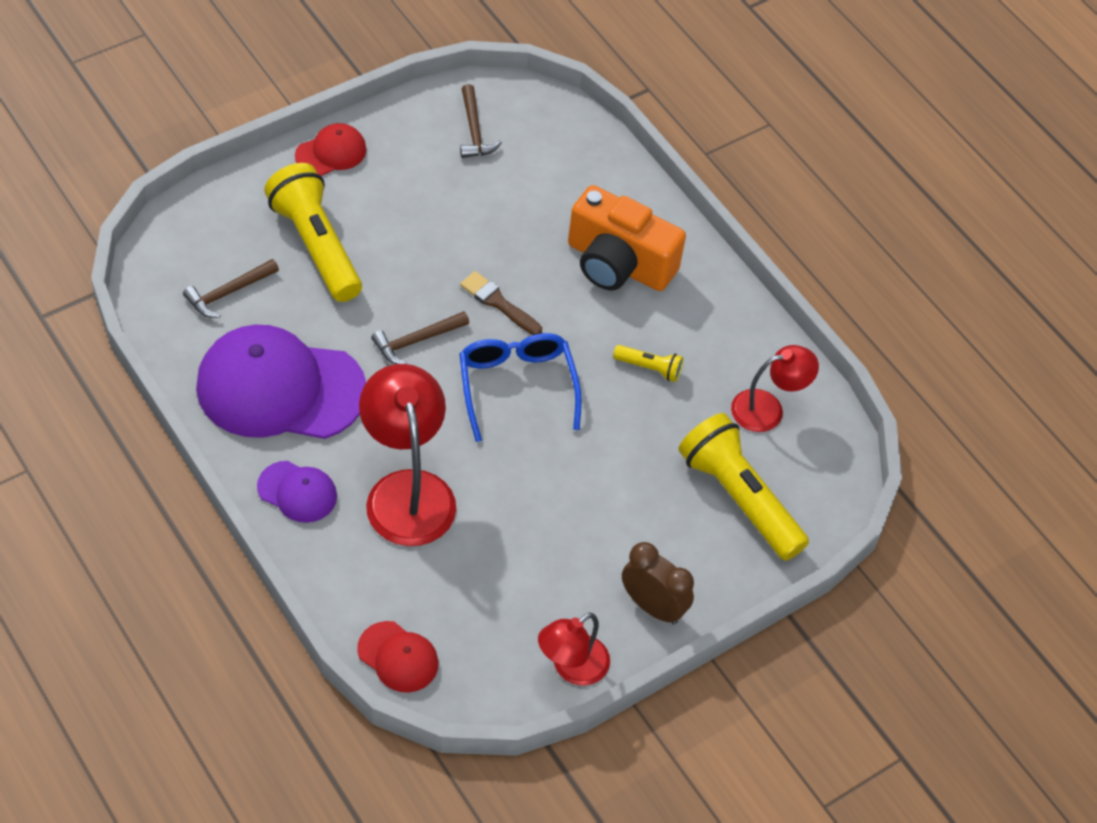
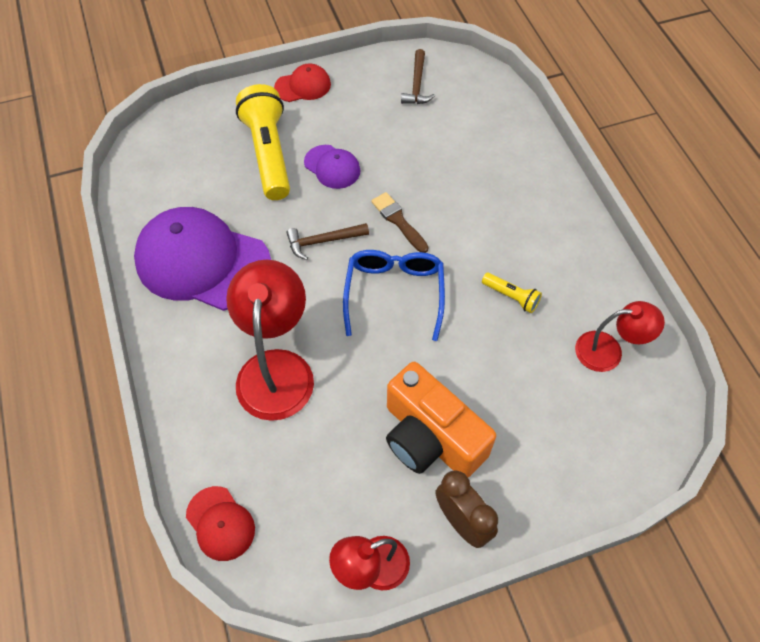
camera: 20 degrees right, 5 degrees up
brown hammer [183,259,279,318] -> none
purple cap [257,461,337,523] -> purple cap moved to [304,145,360,189]
orange camera [568,185,686,291] -> orange camera moved to [386,362,496,477]
yellow flashlight [678,413,809,561] -> none

